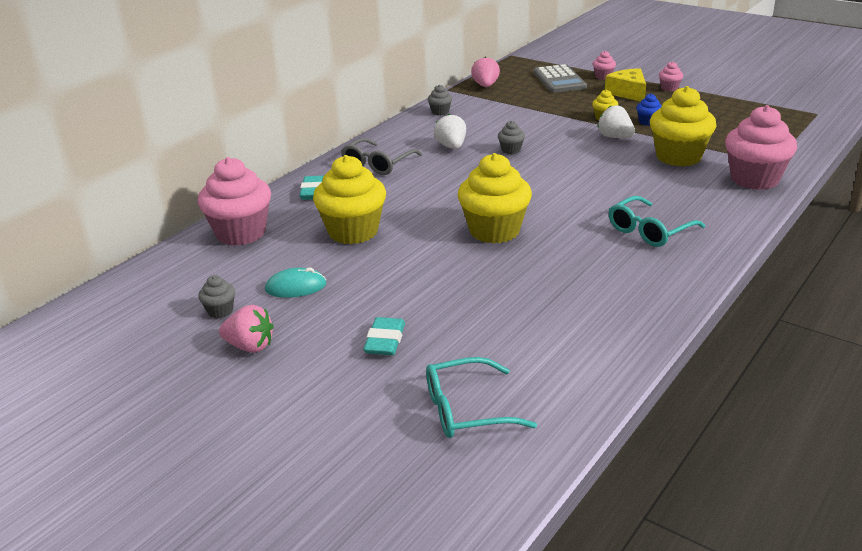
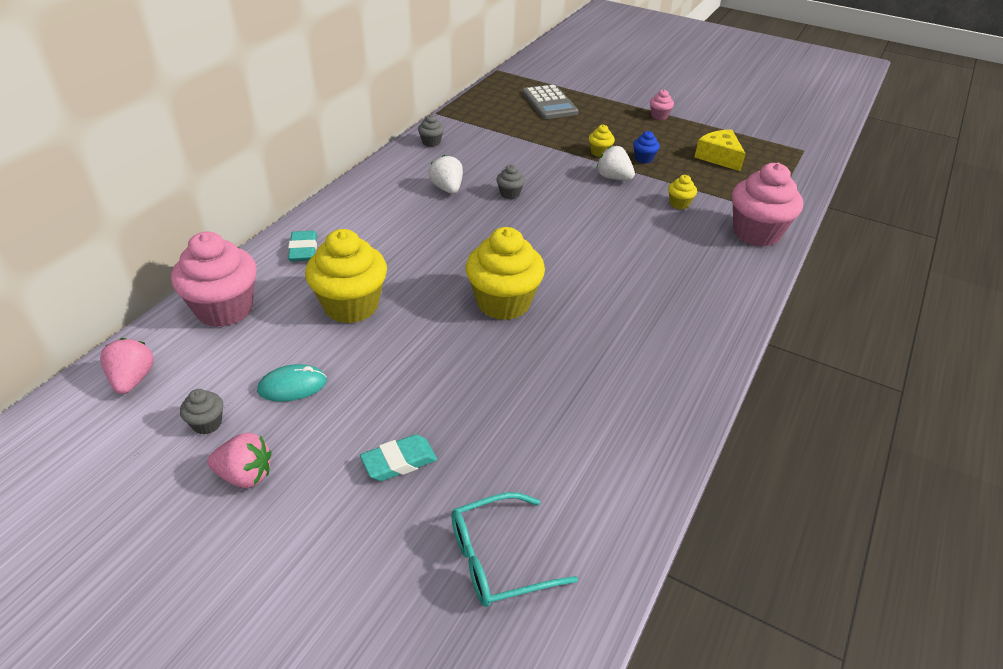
camera: 10 degrees left, 10 degrees up
grey glasses [341,138,423,175] -> none
turquoise eraser [363,317,405,355] -> turquoise eraser turned 60 degrees clockwise [360,434,437,481]
pink strawberry [471,57,500,87] -> pink strawberry moved to [100,338,154,394]
pink cupcake [593,51,616,80] -> none
yellow cheese [605,68,646,101] -> yellow cheese moved to [694,130,746,171]
turquoise glasses [609,196,705,247] -> none
yellow cupcake [650,86,717,167] -> yellow cupcake [668,175,697,209], size x0.44

